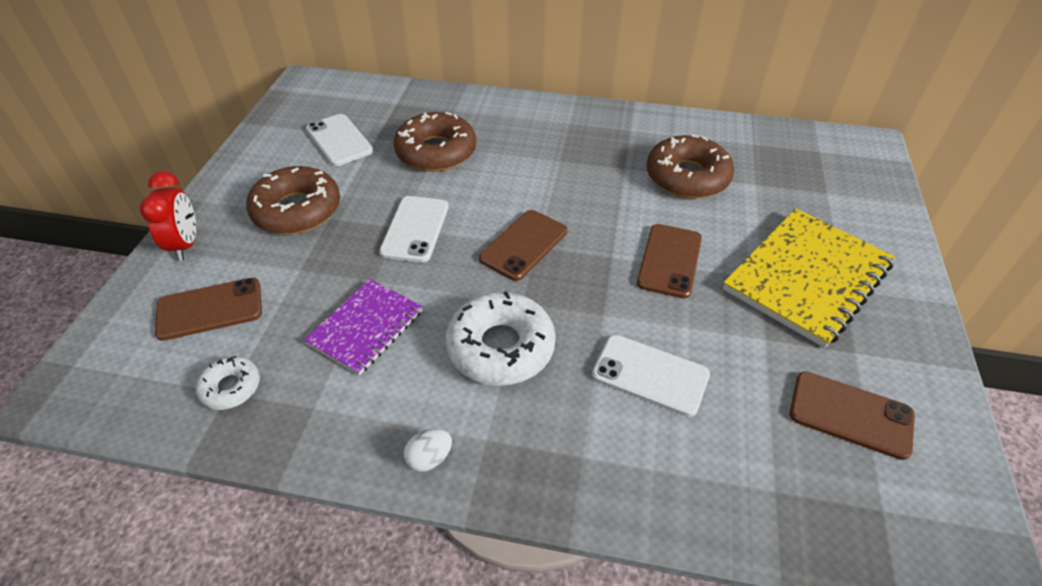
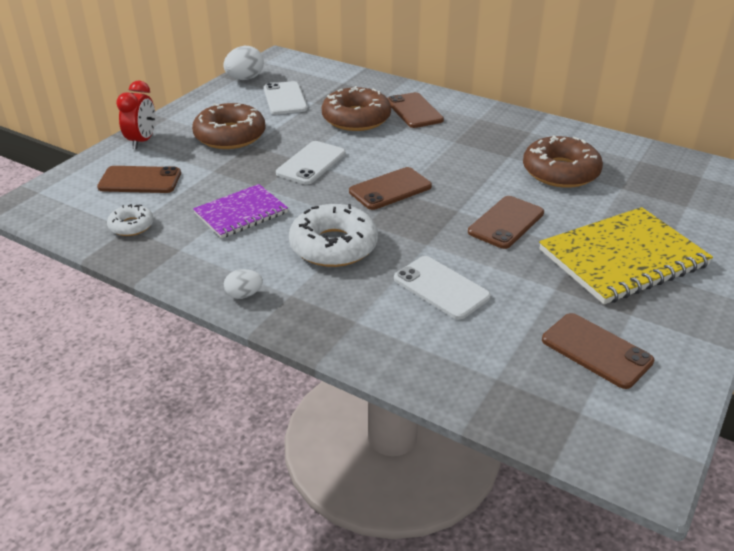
camera: 20 degrees right, 10 degrees down
none -> white egg [223,46,264,80]
none -> brown phone [387,92,444,128]

